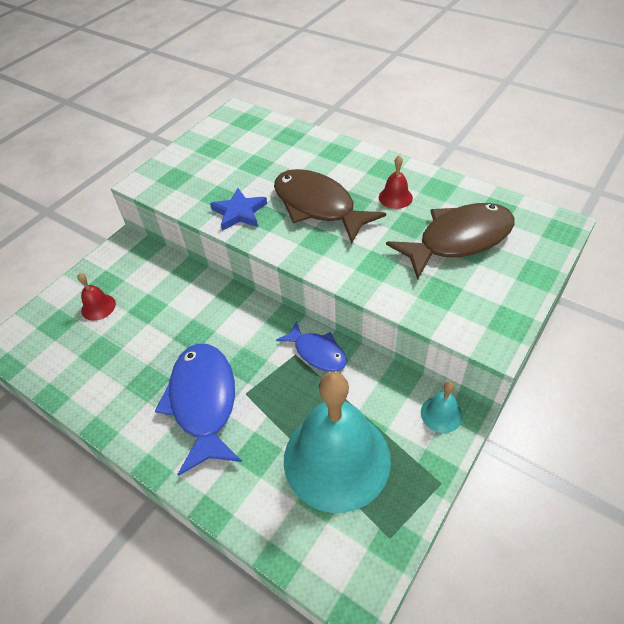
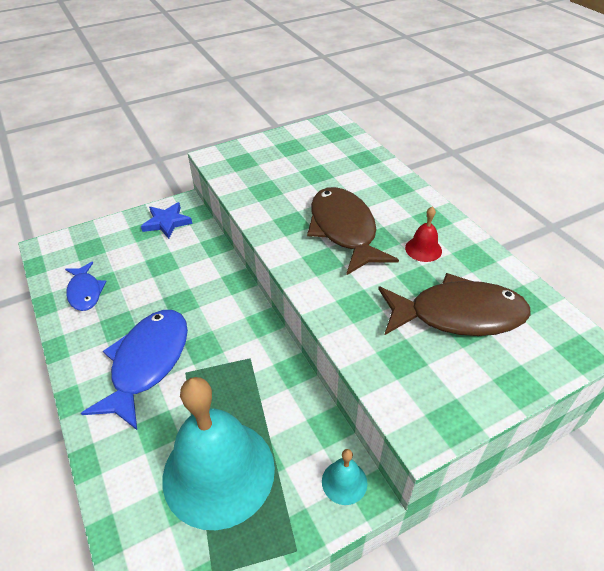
camera: 25 degrees right, 5 degrees down
red bell [77,273,116,321] -> none
blue star [210,188,267,231] -> blue star moved to [141,202,193,239]
blue fish [276,321,347,372] -> blue fish moved to [65,262,107,311]

